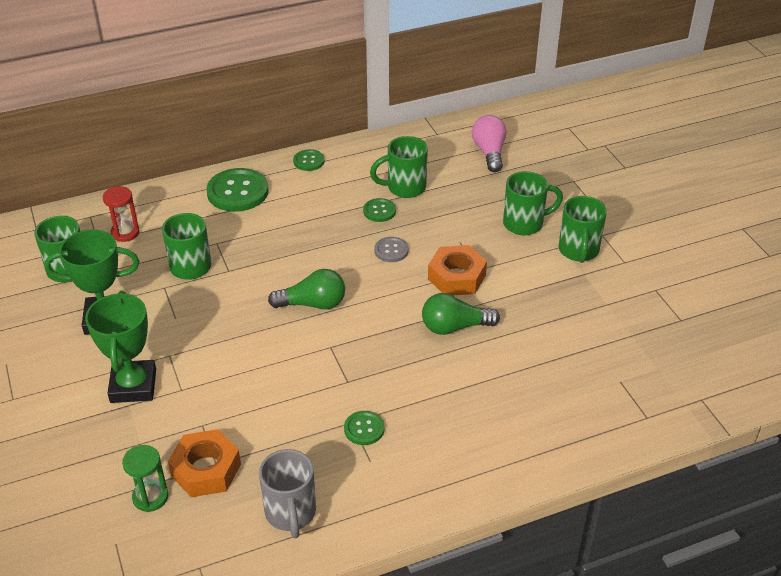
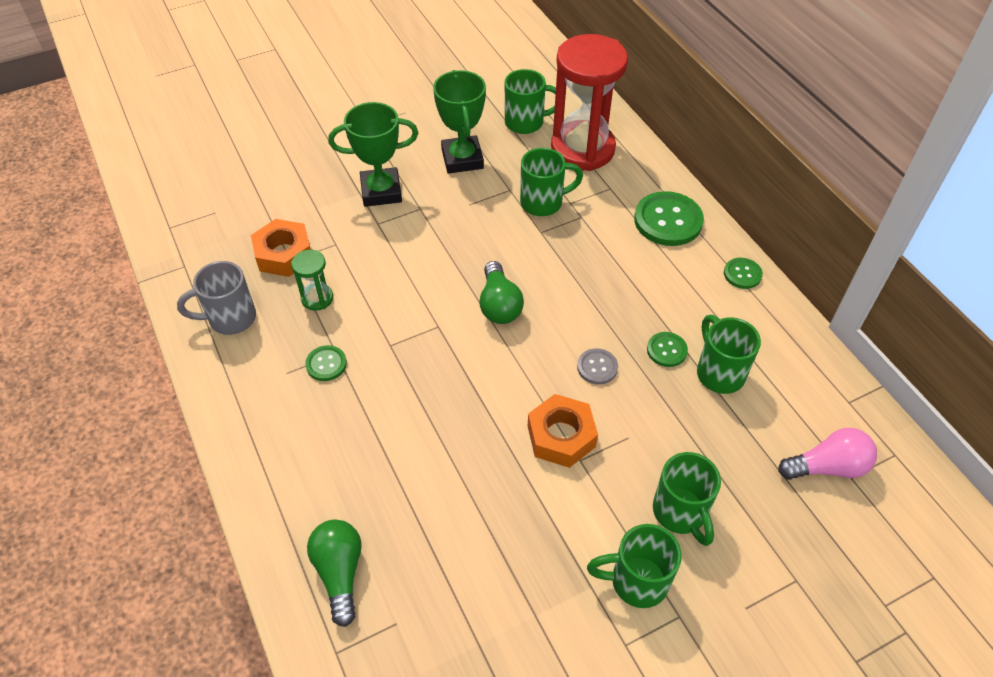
camera: 85 degrees right, 10 degrees up
red hourglass [103,186,140,242] -> red hourglass [551,34,628,171], size x2.30
green hourglass [122,445,169,512] -> green hourglass moved to [291,250,333,311]
green light bulb [422,293,500,335] -> green light bulb moved to [307,520,362,627]

